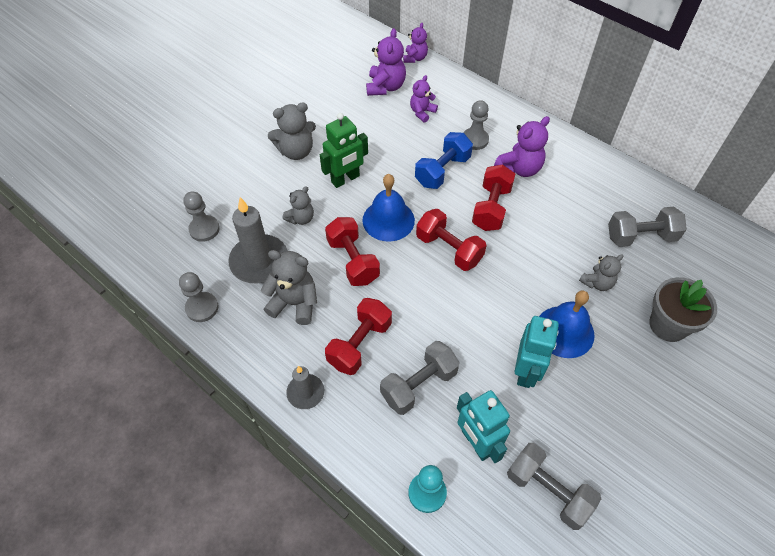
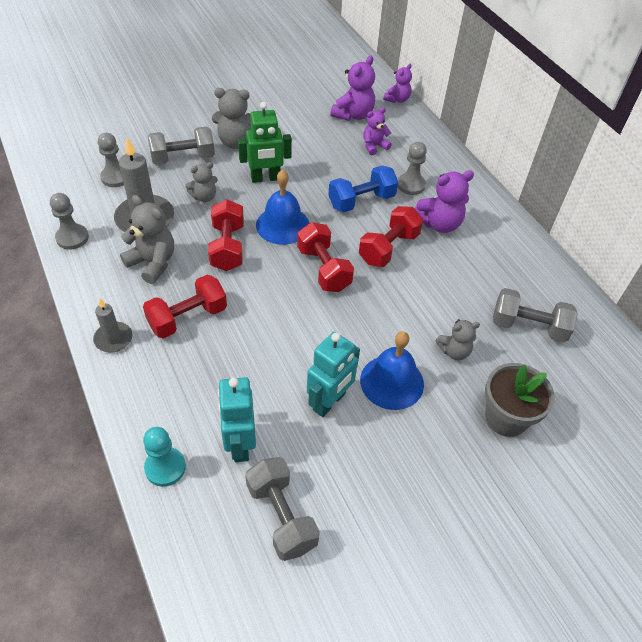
camera: 20 degrees right, 5 degrees down
grey dumbbell [380,341,460,415] -> grey dumbbell moved to [148,126,215,165]

